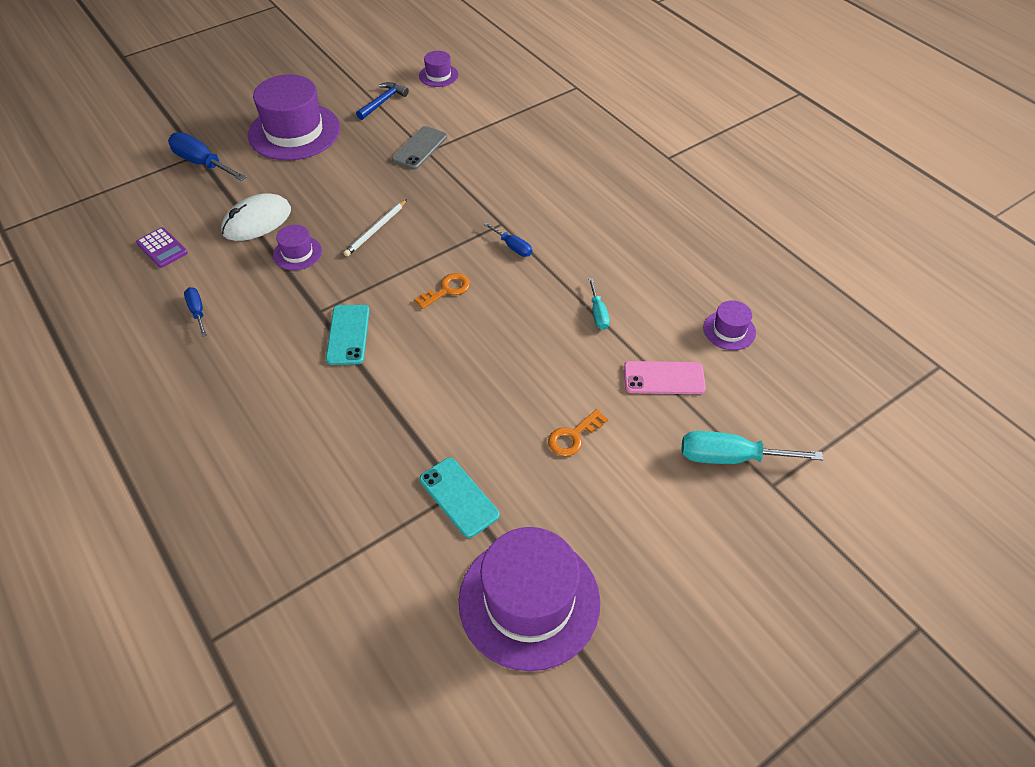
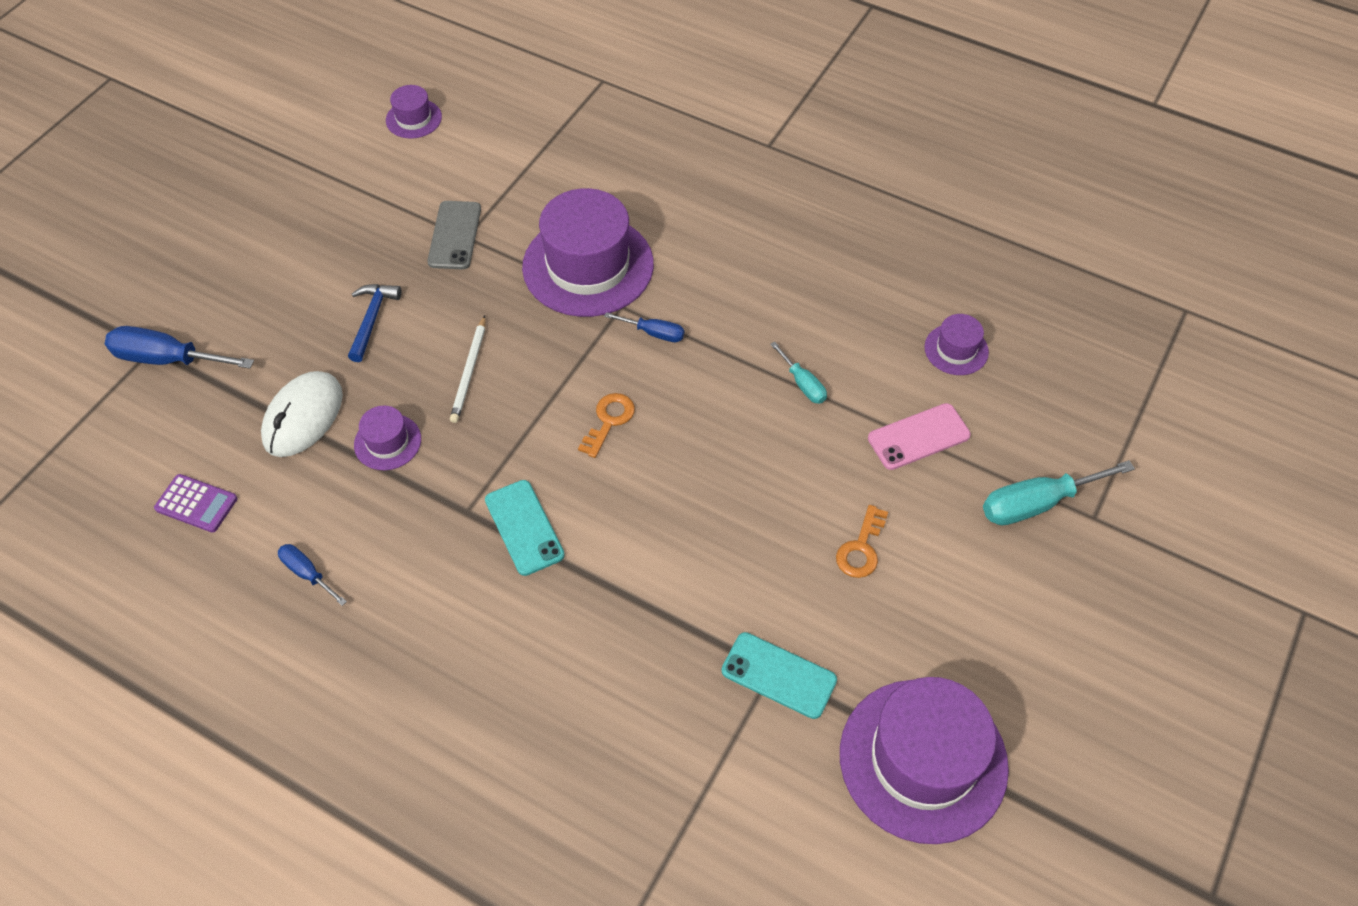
camera: 25 degrees left, 5 degrees up
purple hat [248,74,340,160] -> purple hat moved to [522,188,654,317]
blue hammer [356,82,409,120] -> blue hammer moved to [348,284,401,362]

